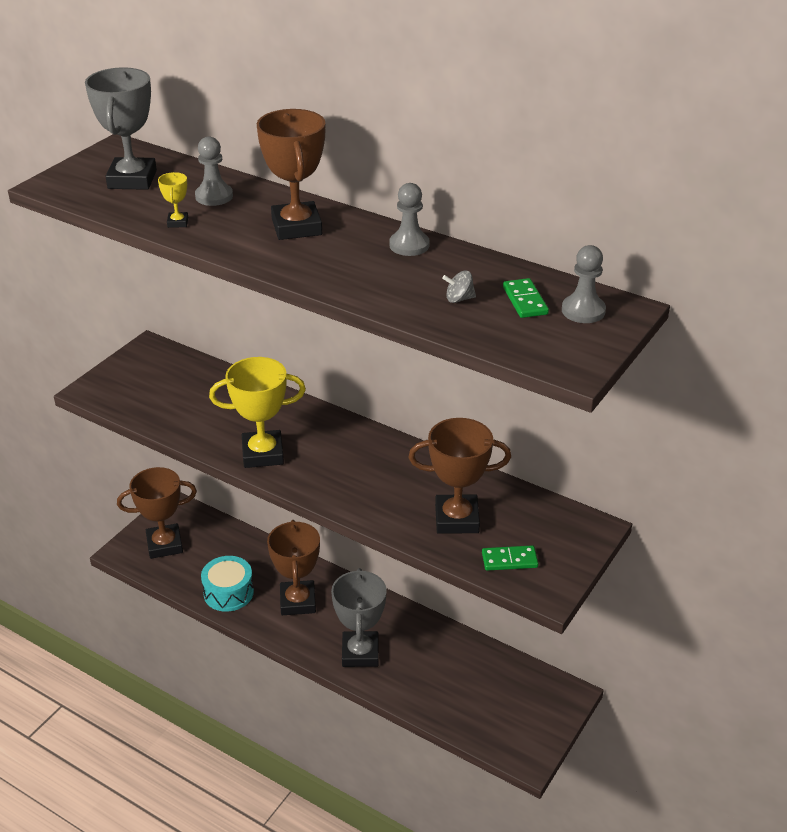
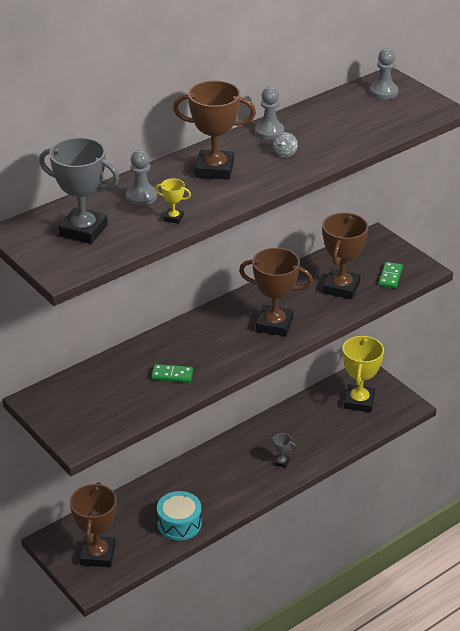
camera: 70 degrees left, 0 degrees up
yellow trophy [209,357,306,468] -> yellow trophy moved to [343,335,384,412]
brown trophy [267,520,320,615] -> brown trophy moved to [239,248,313,336]
grey trophy [331,568,387,667] -> grey trophy [268,433,297,468], size x0.44
grey spinning top [442,270,476,303] -> grey spinning top moved to [273,132,298,158]
green domino [503,278,549,318] -> green domino moved to [151,364,193,383]

